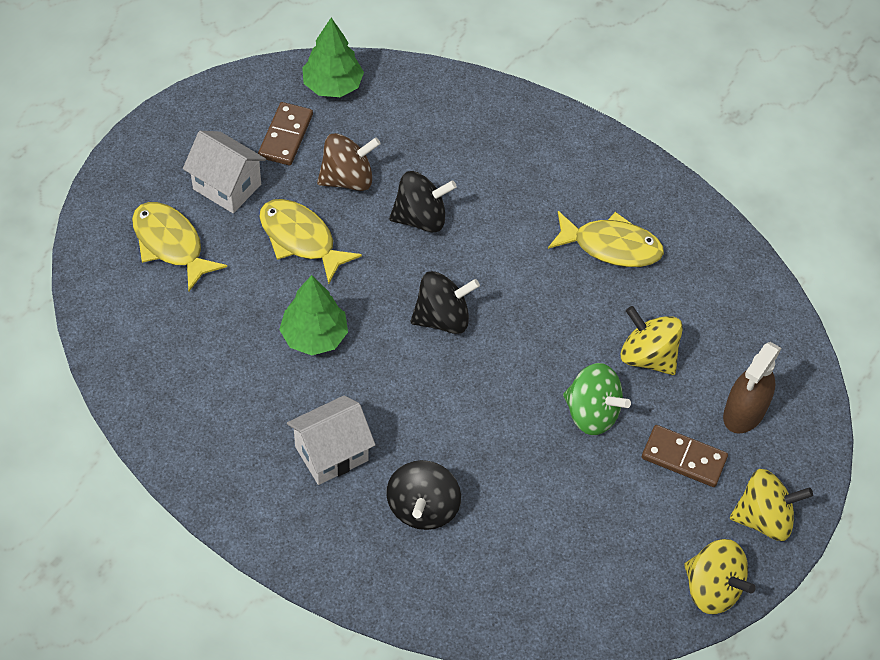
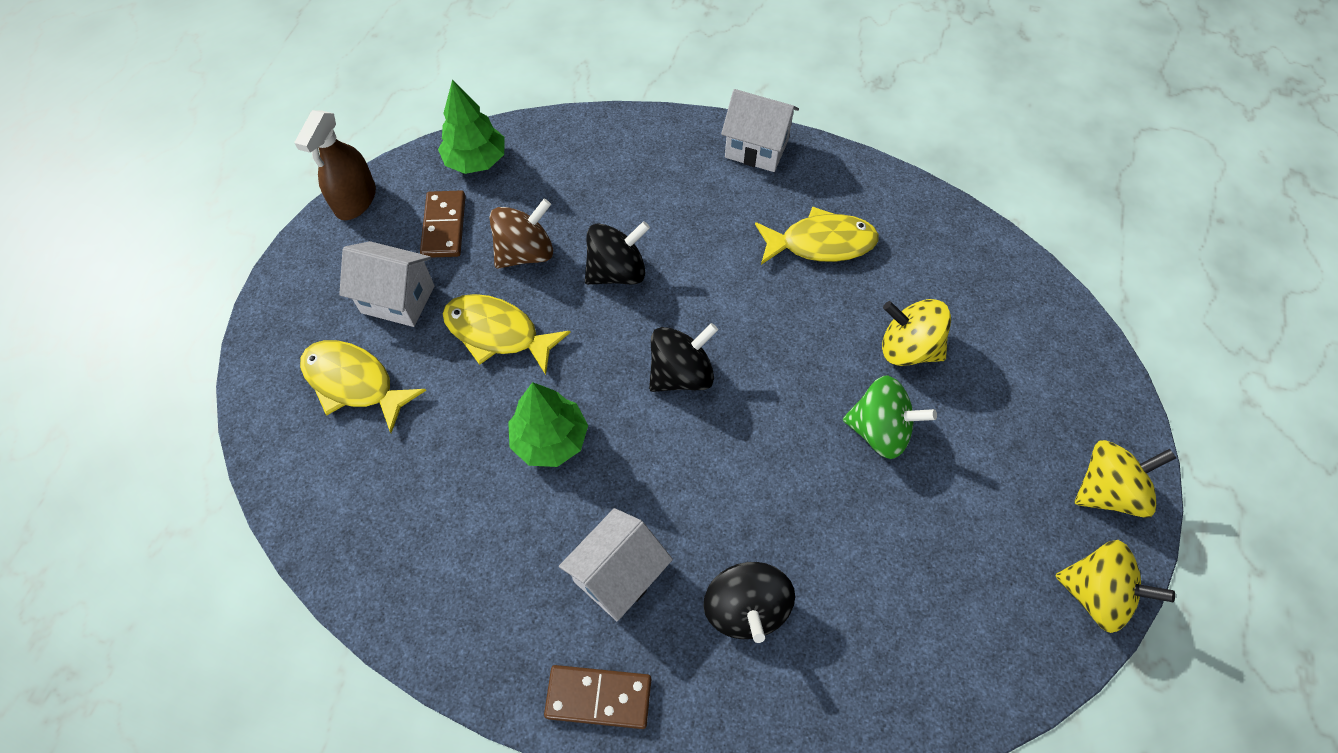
camera: 15 degrees left, 5 degrees up
brown domino [642,425,728,487] -> brown domino moved to [544,665,651,729]
brown spray bottle [723,342,782,434] -> brown spray bottle moved to [294,110,376,220]
none -> white house [721,89,799,172]

